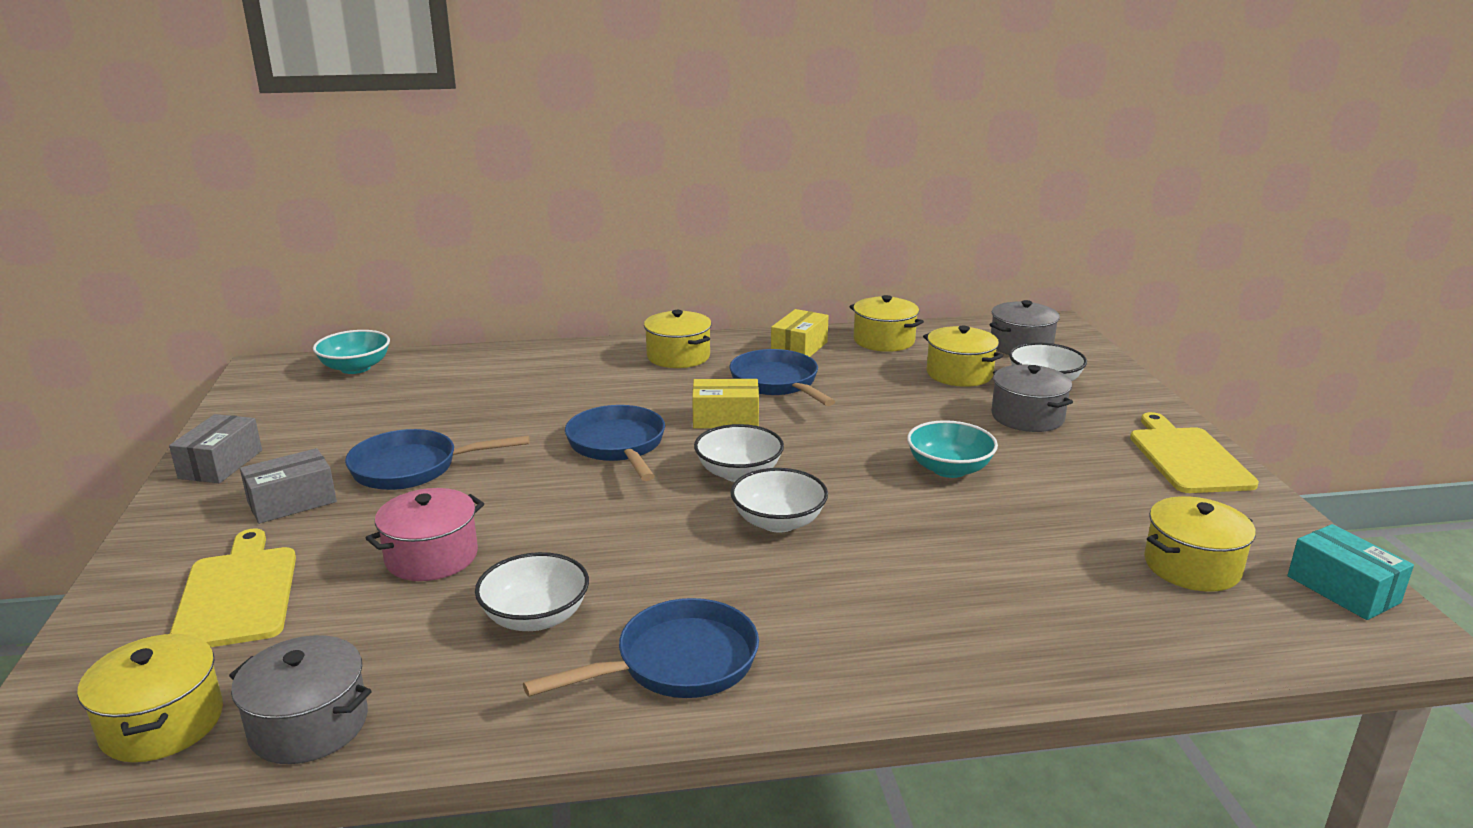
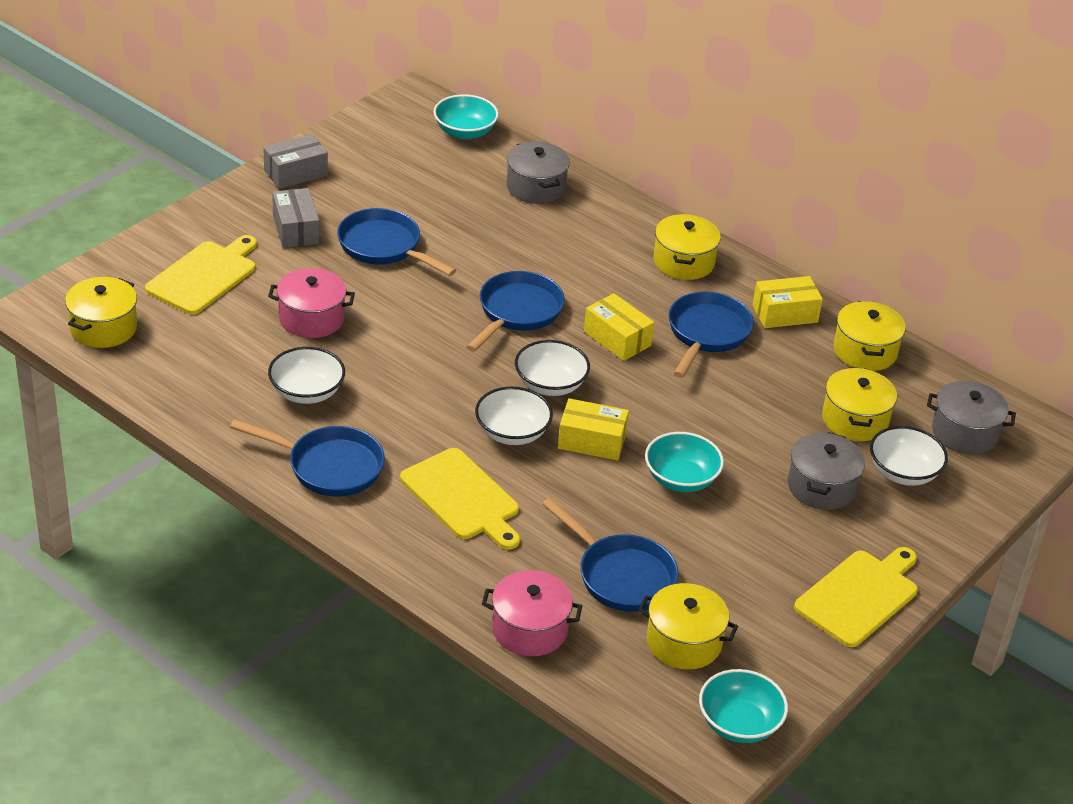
camera: 45 degrees right, 15 degrees up
grey pot [229,635,371,764] -> grey pot moved to [507,141,570,204]
grey box [240,448,337,524] -> grey box turned 60 degrees clockwise [272,188,319,248]
turquoise box [1287,524,1414,620] -> turquoise bowl [699,669,788,743]
none -> yellow cutting board [400,448,520,550]
none -> pink pot [482,570,582,656]
none -> blue pan [542,498,678,612]
none -> yellow box [558,398,629,461]

